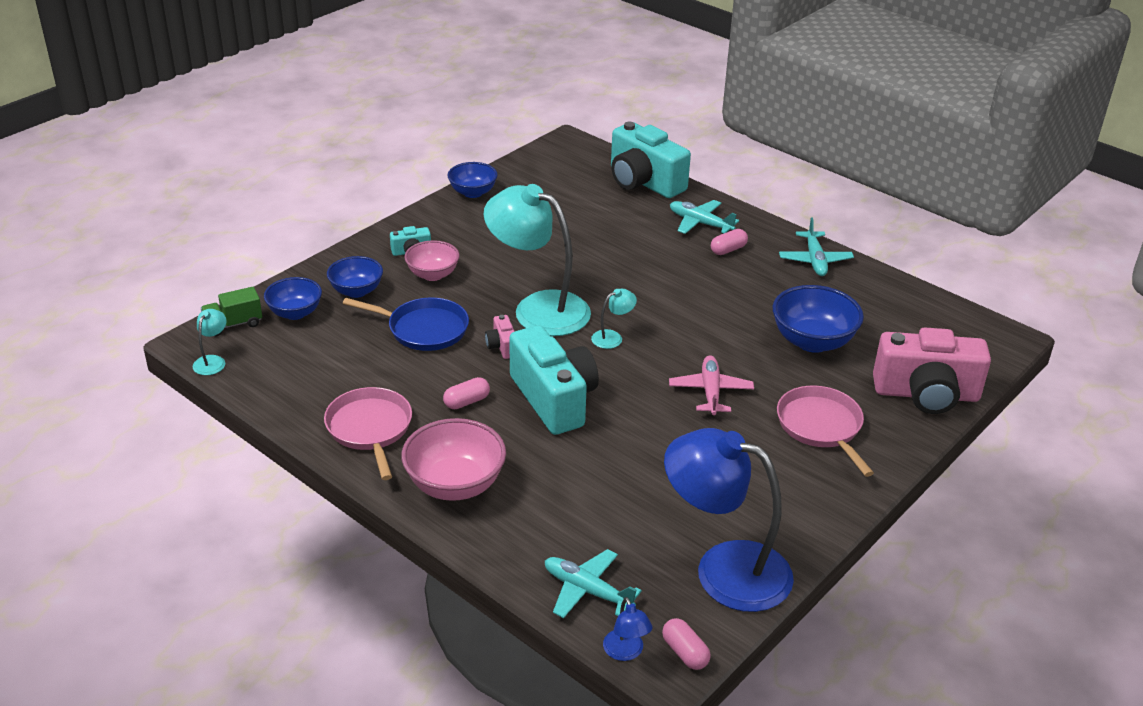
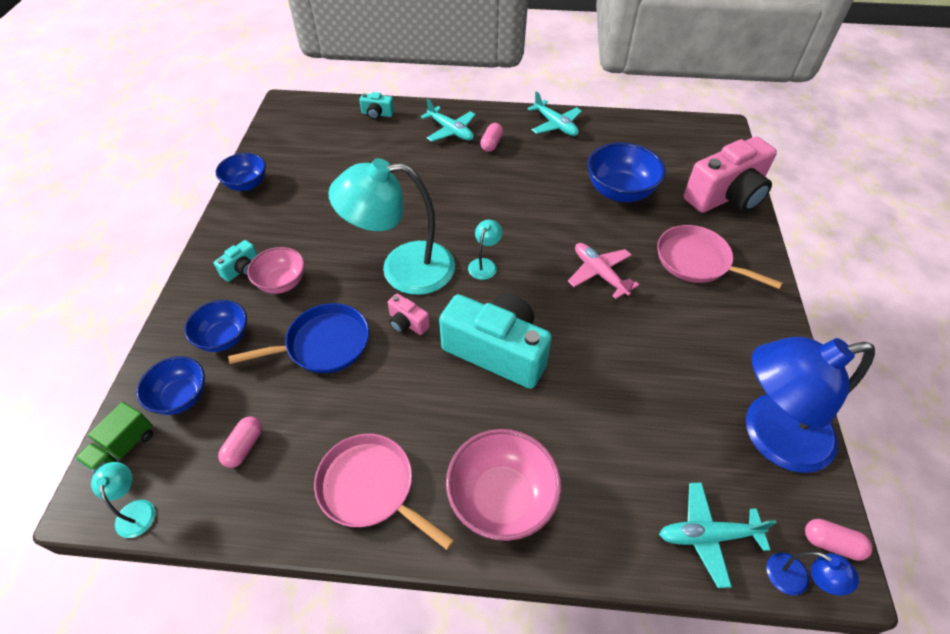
camera: 35 degrees left, 15 degrees up
pink capsule [443,377,490,409] -> pink capsule moved to [218,416,262,468]
turquoise camera [611,122,691,198] -> turquoise camera [360,92,394,120], size x0.43
turquoise plane [670,200,739,234] -> turquoise plane turned 135 degrees counterclockwise [421,99,476,142]

